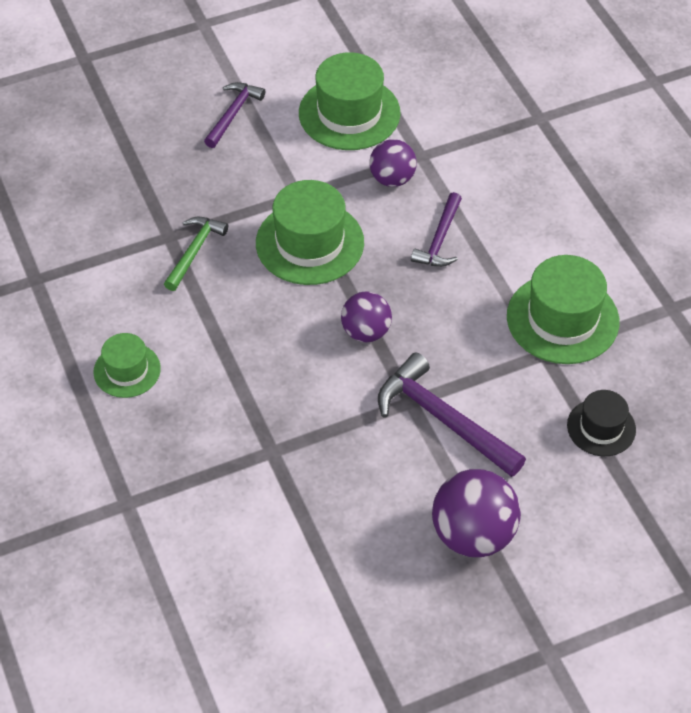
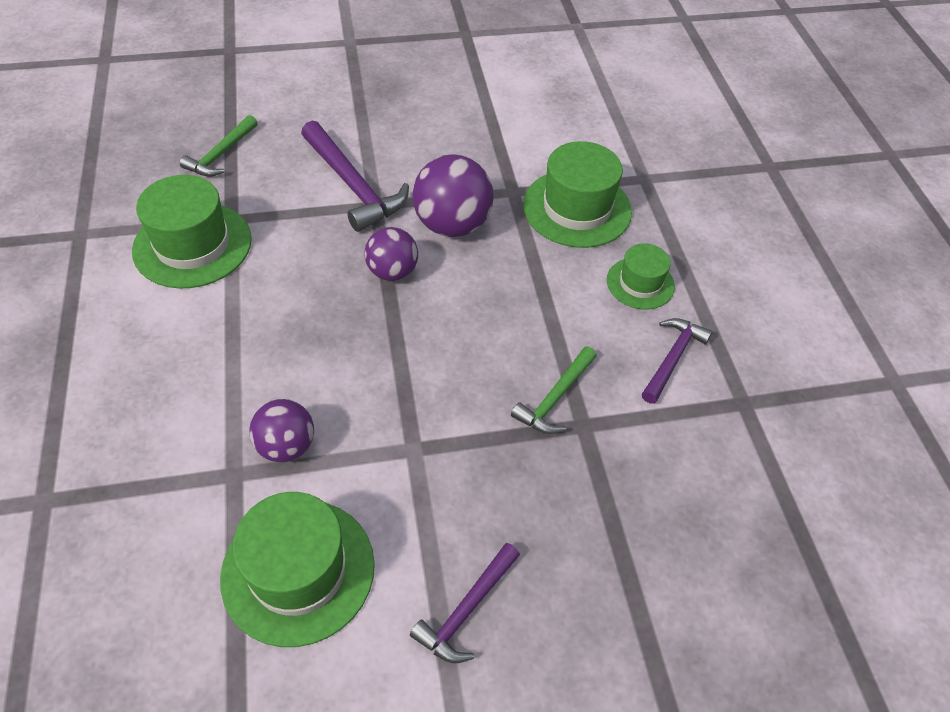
camera: 170 degrees left, 0 degrees up
green hat [256,180,364,285] -> green hat moved to [523,141,632,248]
purple hammer [411,192,462,267] -> purple hammer moved to [642,318,713,404]
purple ball [432,469,521,557] -> purple ball moved to [412,154,494,237]
black hat [567,390,636,456] -> green hammer [180,115,258,177]

